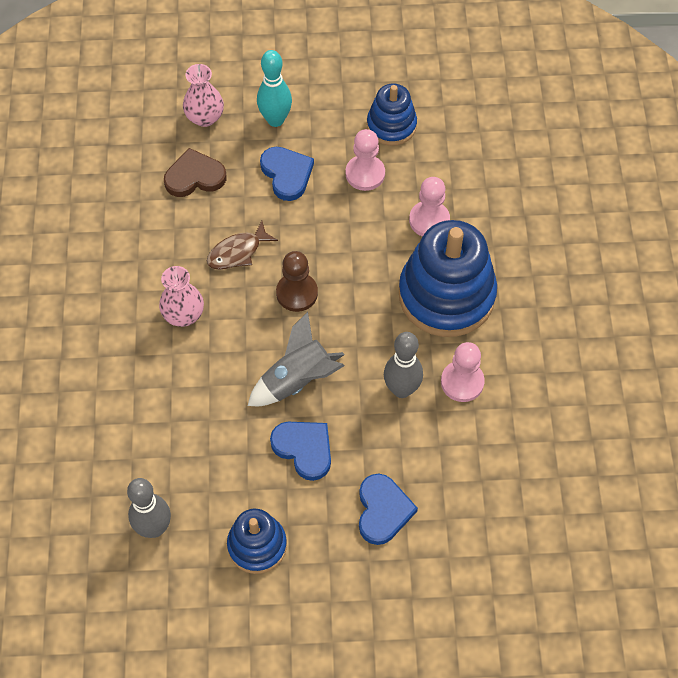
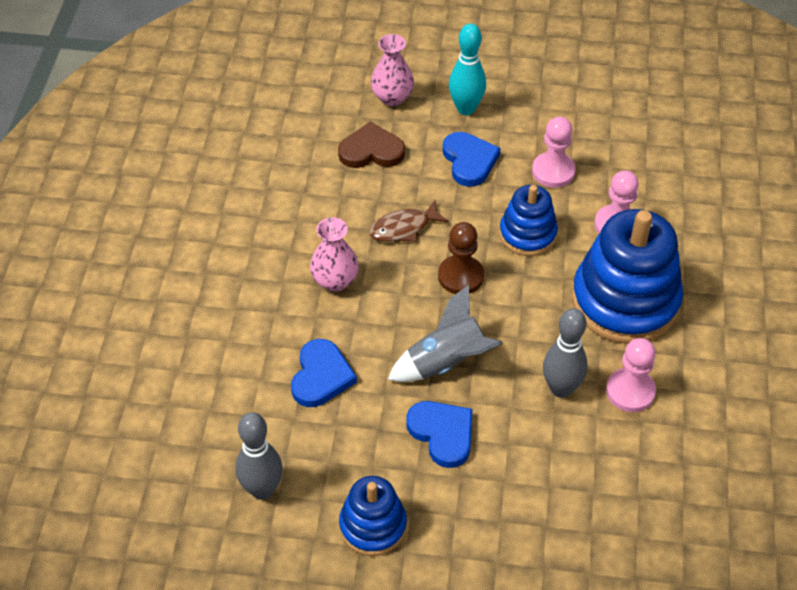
camera: 10 degrees right, 10 degrees down
blue heart [359,474,418,545] -> blue heart moved to [291,339,357,407]
blue stacking toy [367,84,417,146] -> blue stacking toy moved to [499,185,558,256]

